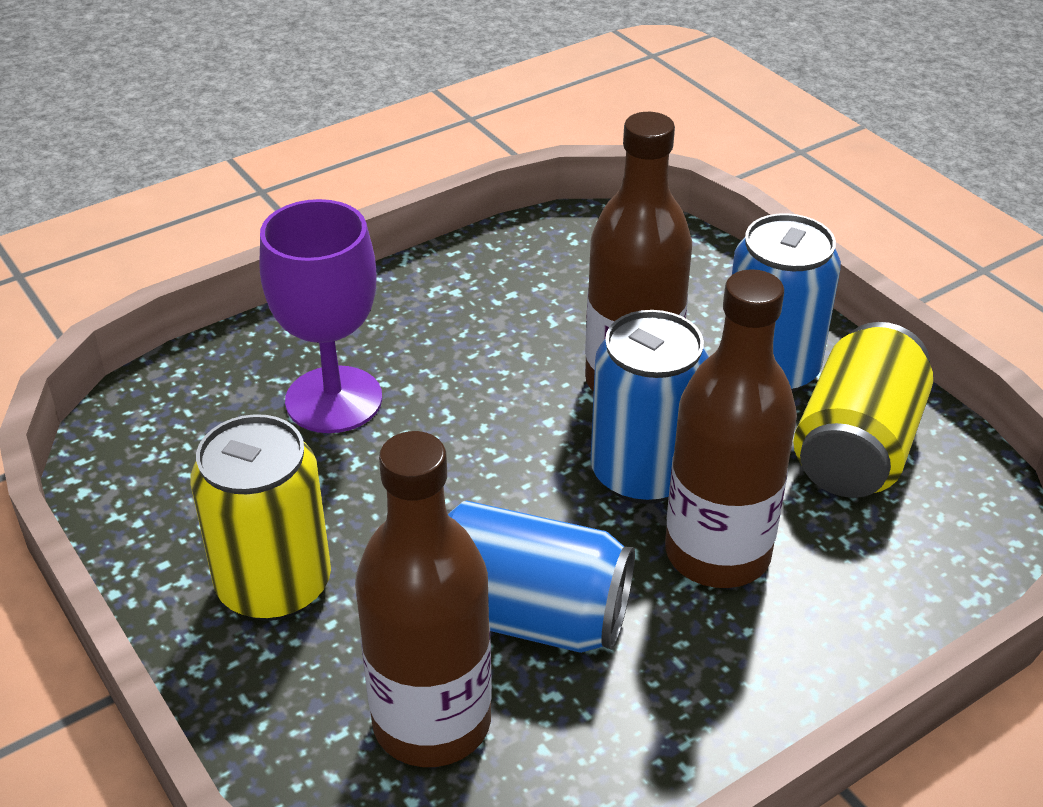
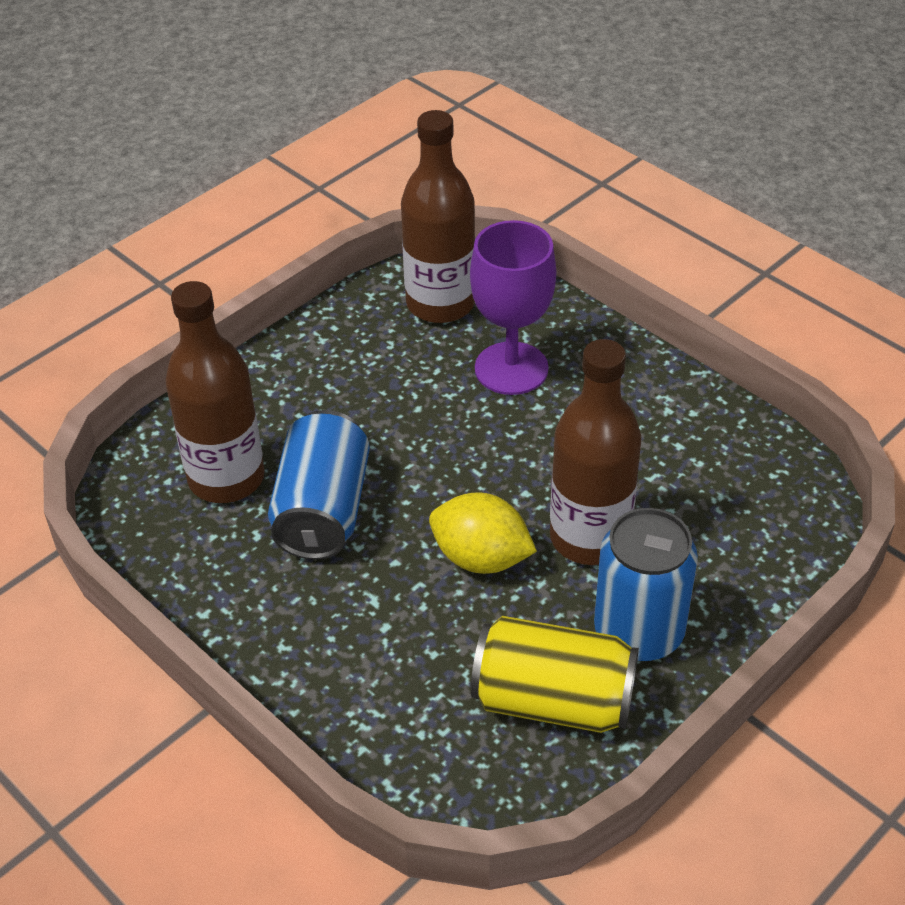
camera: 80 degrees right, 5 degrees up
yellow can [190,414,331,621] -> none
blue can [590,310,709,504] -> yellow lemon [429,492,537,574]
brown bottle [665,269,797,588] -> brown bottle moved to [401,110,475,323]

